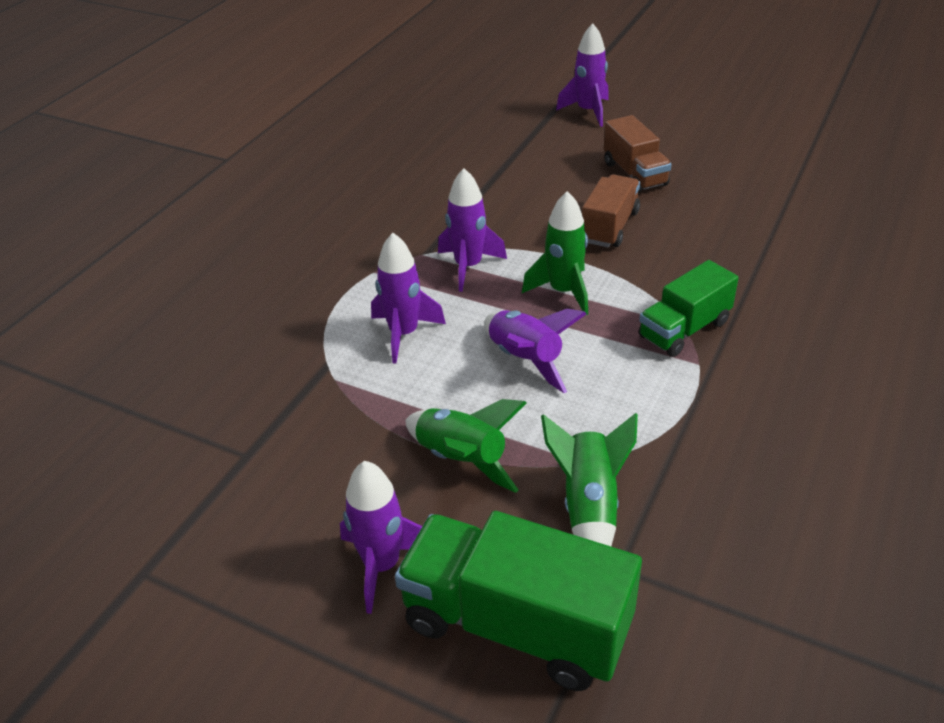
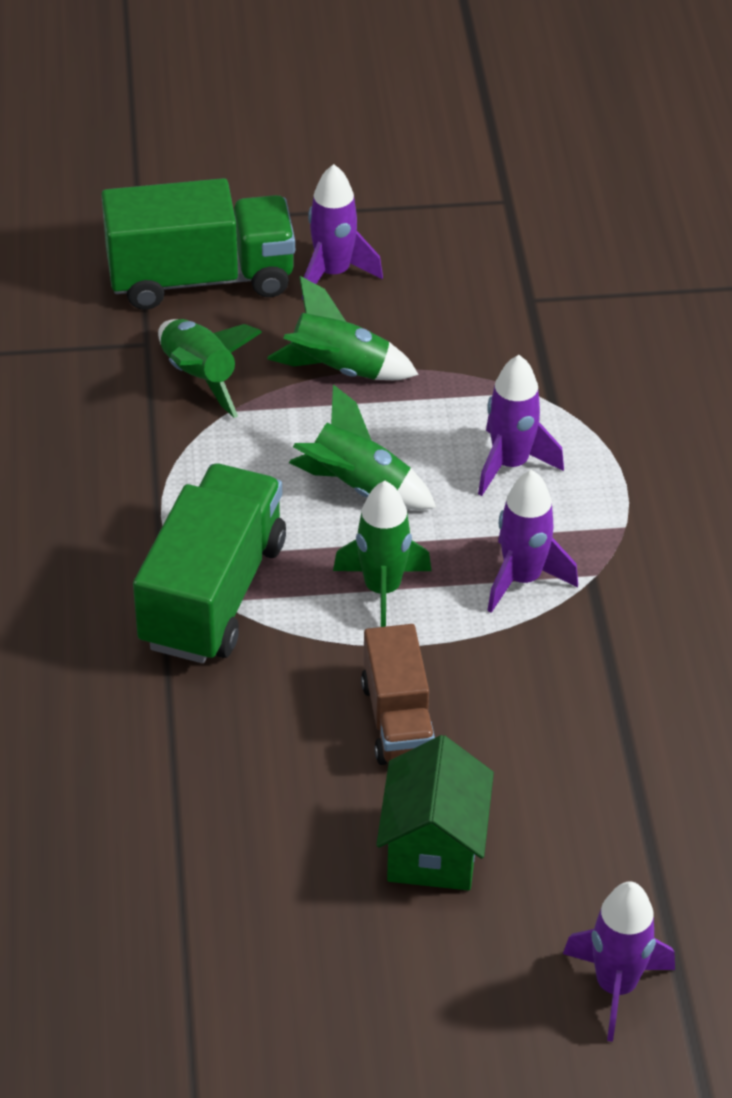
camera: 145 degrees right, 5 degrees up
purple rocket [484,309,587,393] -> green rocket [289,384,436,510]
brown truck [604,115,672,193] -> green house [376,735,494,891]
green truck [638,260,739,357] -> green truck [133,464,286,663], size x1.64

